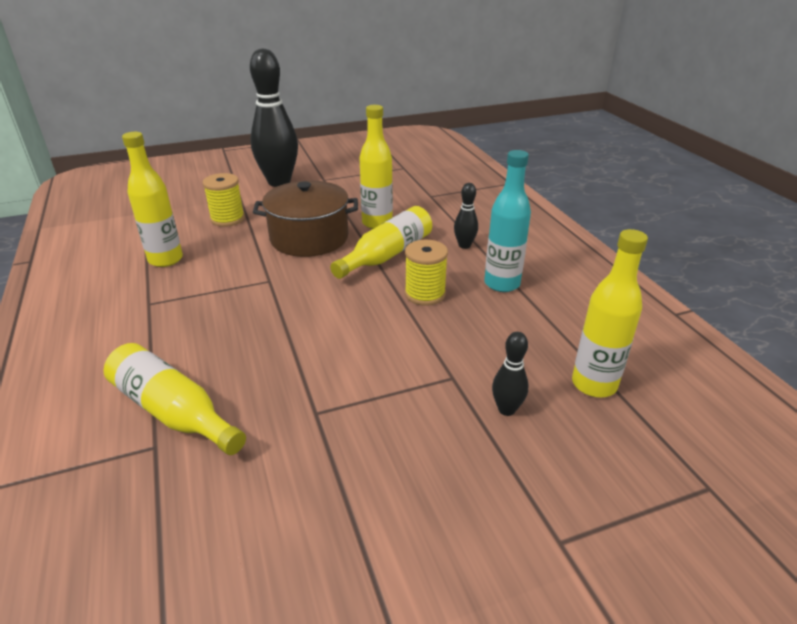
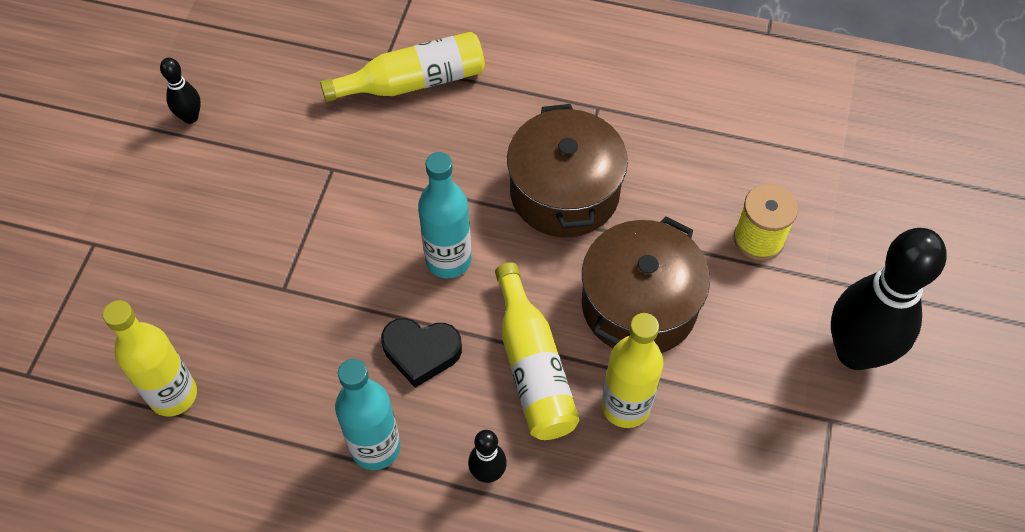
camera: 125 degrees right, 25 degrees up
yellow bottle [122,132,183,267] -> none
yellow spool [405,240,448,306] -> black heart [381,318,462,388]
black bowling pin [492,332,528,416] -> black bowling pin moved to [160,58,201,124]
none -> turquoise bottle [418,152,472,278]
none -> brown pot [507,104,628,237]

